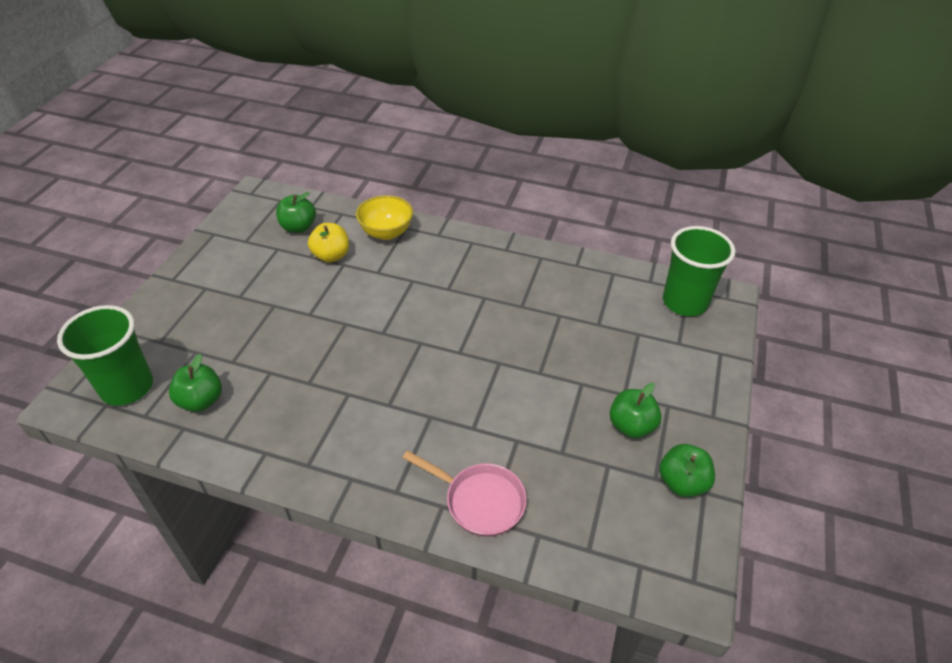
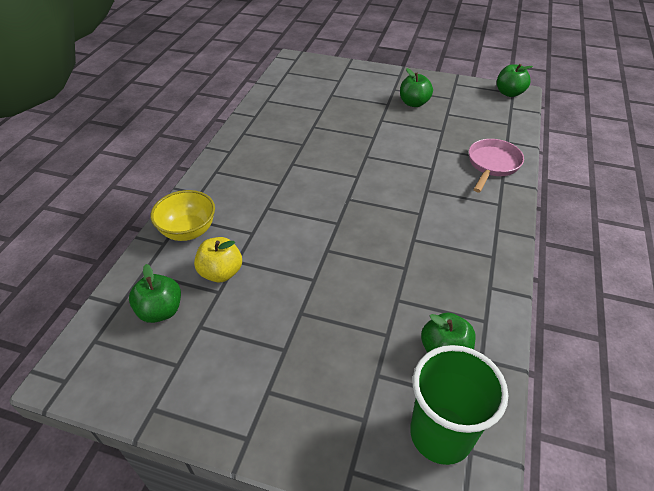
camera: 90 degrees left, 0 degrees up
green apple [659,444,715,497] -> green apple moved to [497,64,533,97]
green cup [663,226,735,316] -> none

